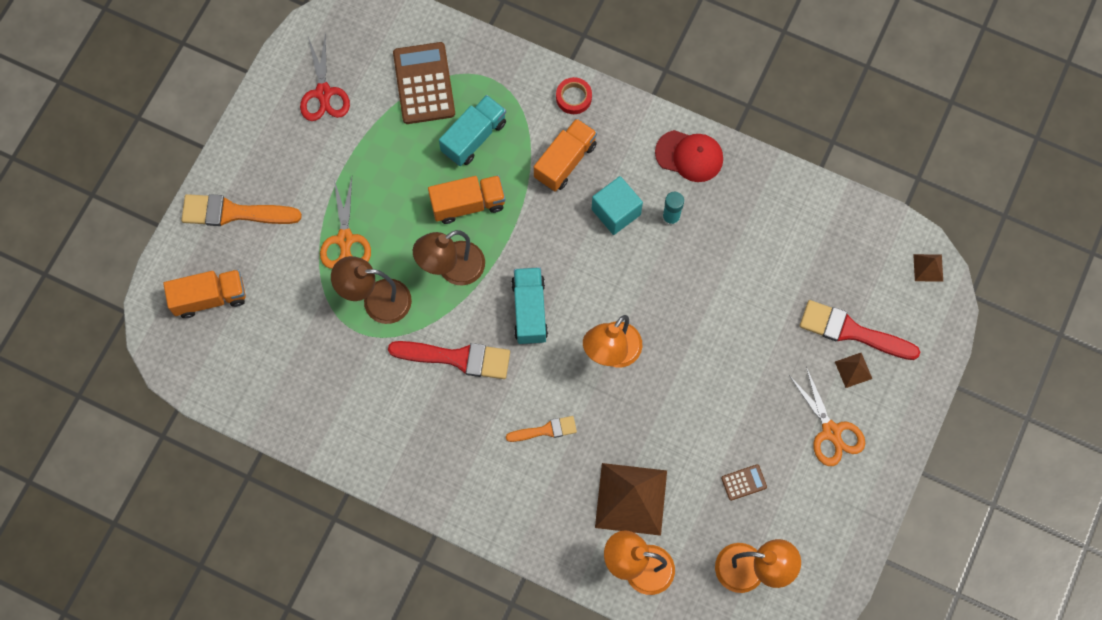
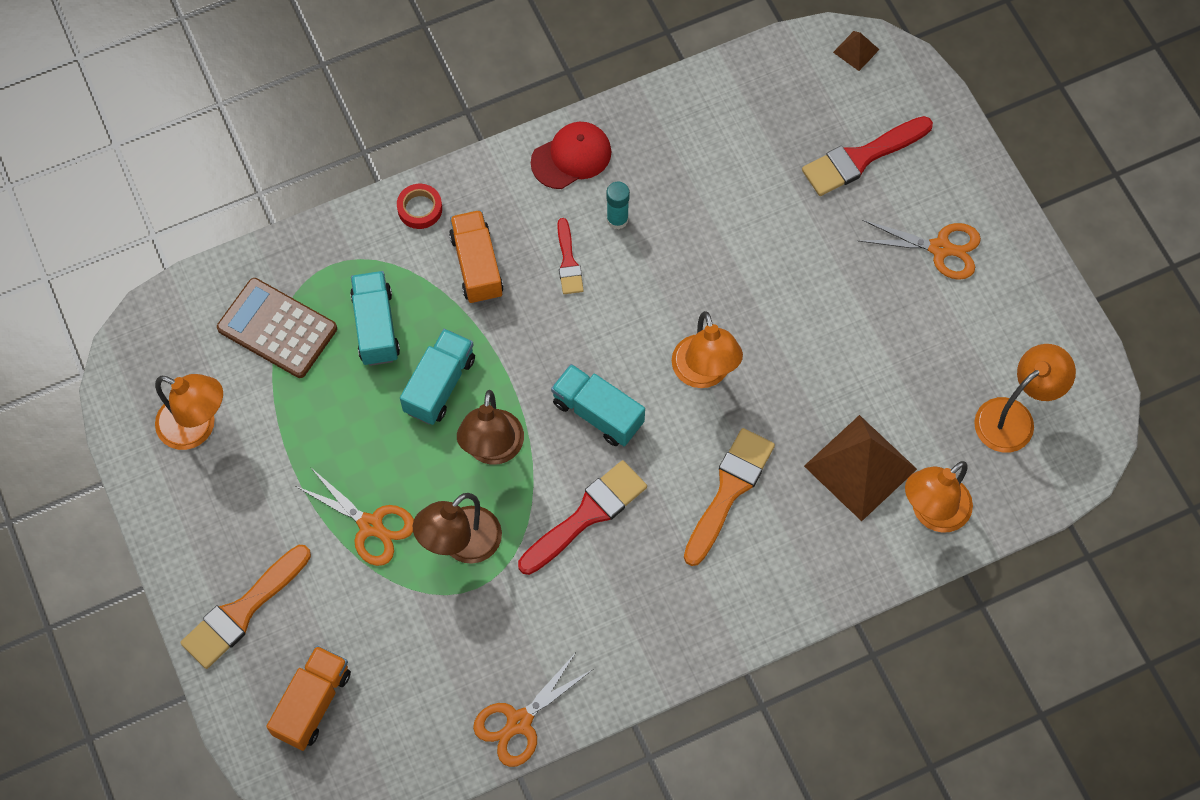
camera: 50 degrees left, 5 degrees down
red scissors [300,32,350,121] -> orange lamp [155,374,223,450]
orange truck [428,175,505,224] -> turquoise truck [400,329,475,425]
orange brush [506,416,577,442] -> orange brush [684,428,775,566], size x1.74
turquoise cube [592,176,643,235] -> red brush [557,218,584,294]
brown calculator [721,464,767,501] -> none
brown pyramid [835,353,872,388] -> none
none -> orange scissors [473,654,592,767]

